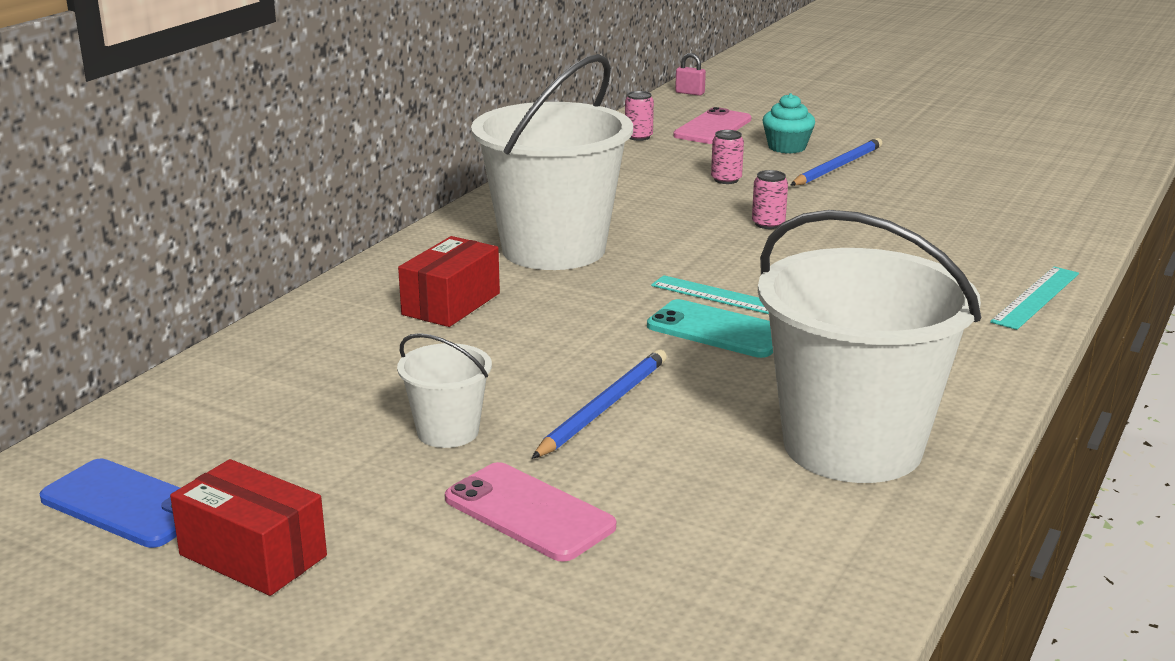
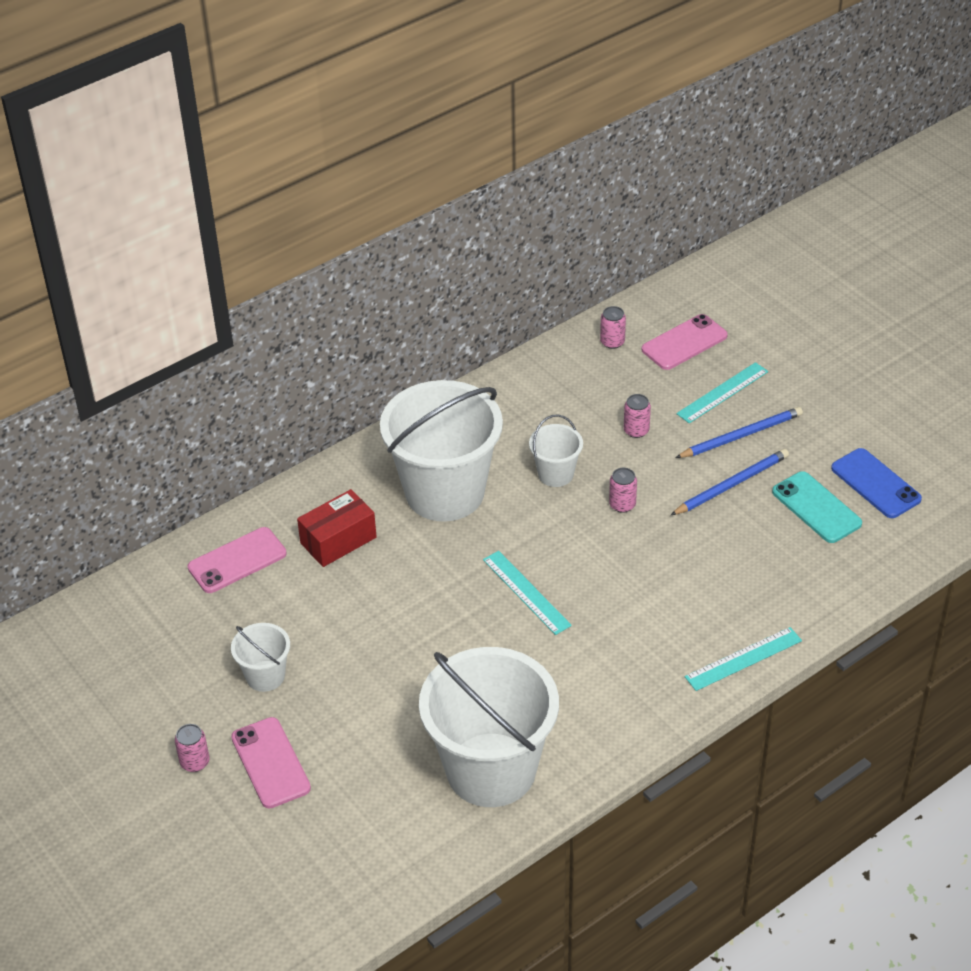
camera: 25 degrees right, 20 degrees up
blue phone [40,459,180,548] -> blue phone moved to [831,448,922,518]
red box [170,459,327,596] -> none
blue pencil [532,350,667,459] -> blue pencil moved to [671,449,789,515]
turquoise phone [647,299,773,358] -> turquoise phone moved to [772,471,862,543]
pink padlock [675,53,706,96] -> none
turquoise cupcake [763,93,815,154] -> turquoise ruler [676,362,768,423]
none -> pink can [175,724,210,772]
none -> pink phone [187,527,287,593]
none -> white bucket [529,414,583,487]

